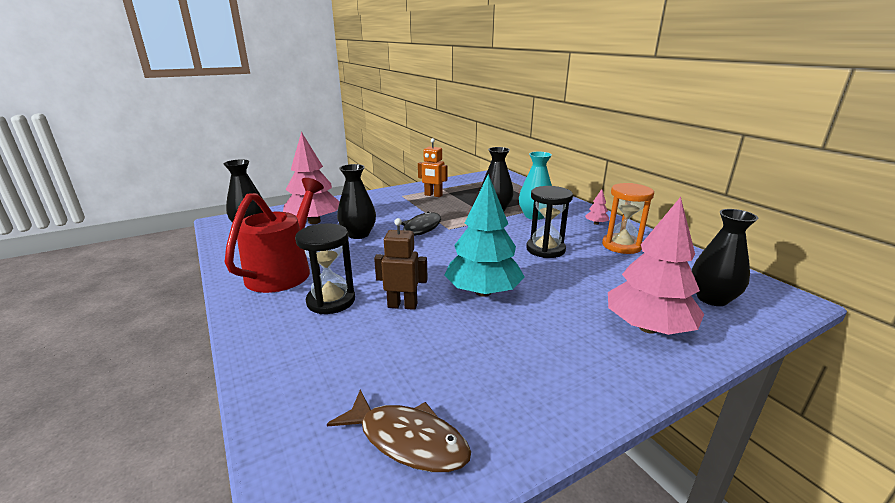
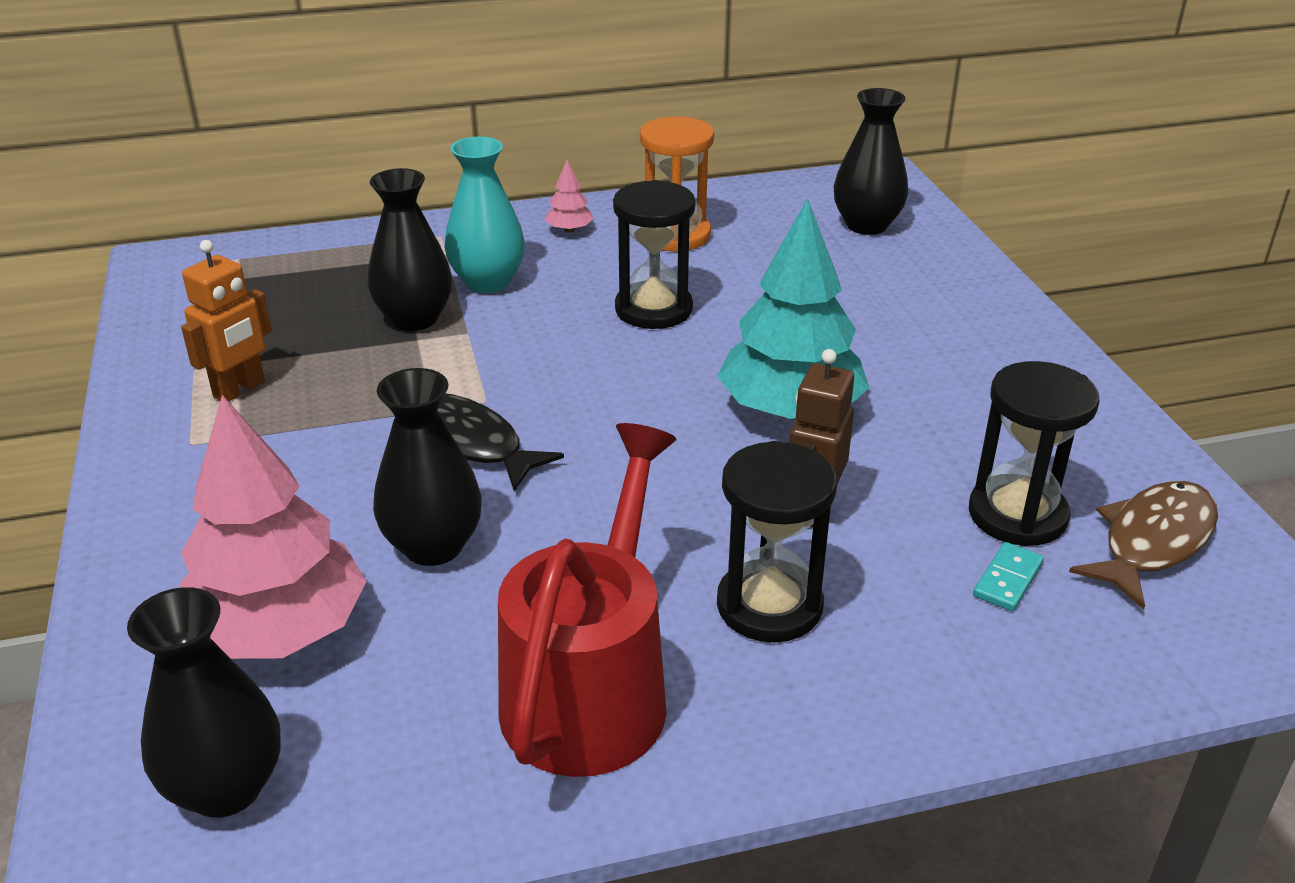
camera: 75 degrees left, 10 degrees up
red watering can [225,178,324,293] -> red watering can turned 75 degrees clockwise [498,423,676,777]
pink tree [608,197,704,335] -> none
none -> black hourglass [969,361,1100,546]
none -> turquoise domino [973,542,1044,611]

